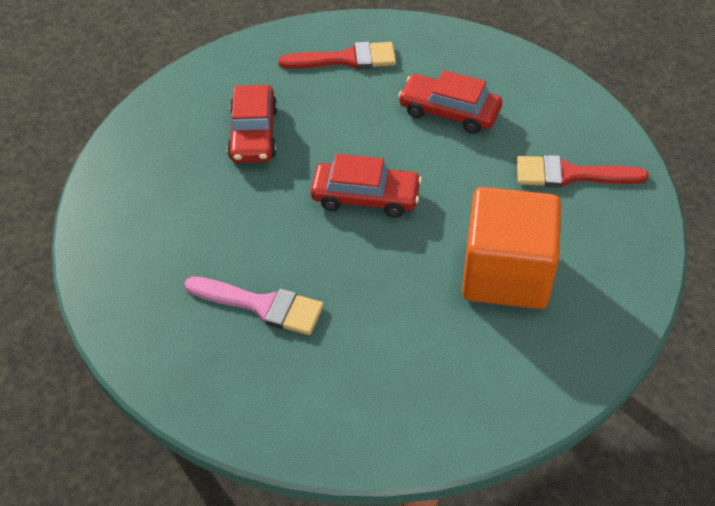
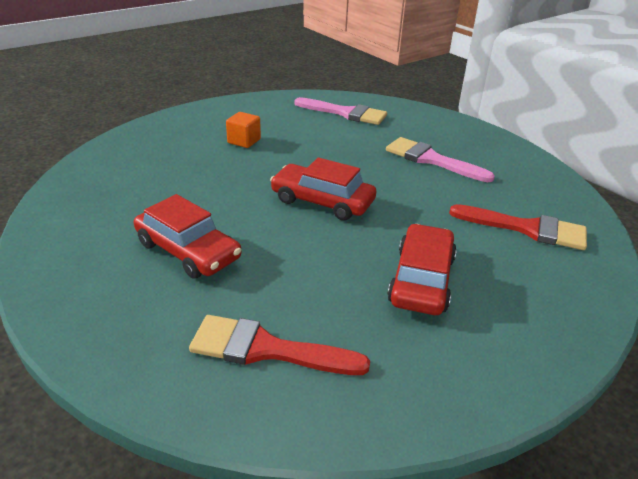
camera: 165 degrees left, 15 degrees down
orange cube [462,187,561,309] -> orange cube [226,112,261,148], size x0.40
red brush [517,155,649,187] -> red brush moved to [449,204,587,250]
none -> pink brush [294,97,387,125]

